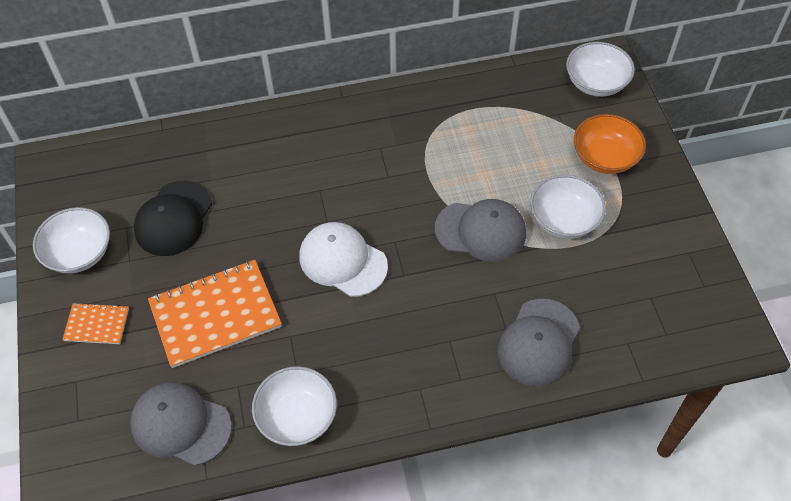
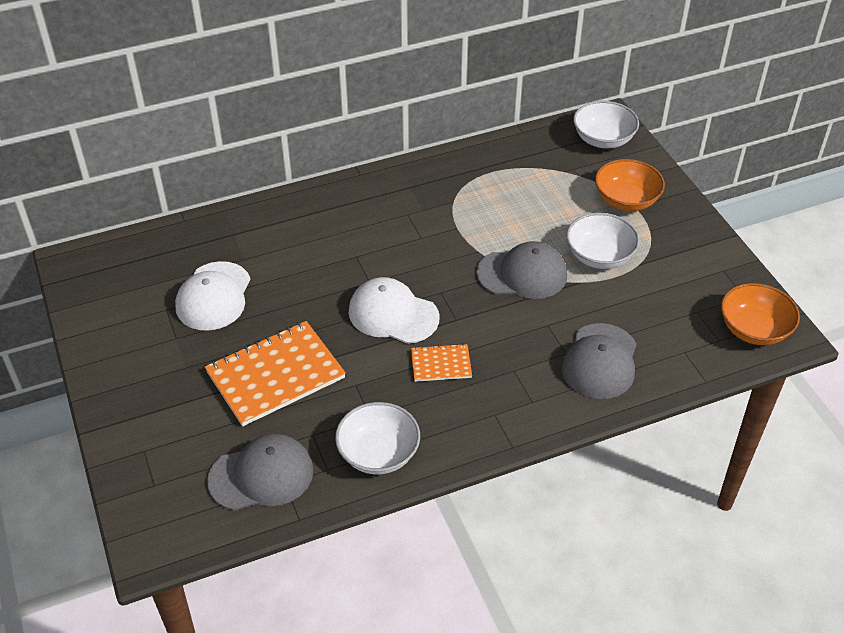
camera: 10 degrees left, 10 degrees down
white bowl [33,207,110,274] -> none
orange notebook [62,303,129,344] -> orange notebook moved to [411,344,472,382]
grey cap [130,383,232,466] -> grey cap turned 150 degrees clockwise [207,434,314,511]
black cap [134,181,212,256] -> white cap [175,261,250,331]
none -> orange bowl [721,283,800,345]

